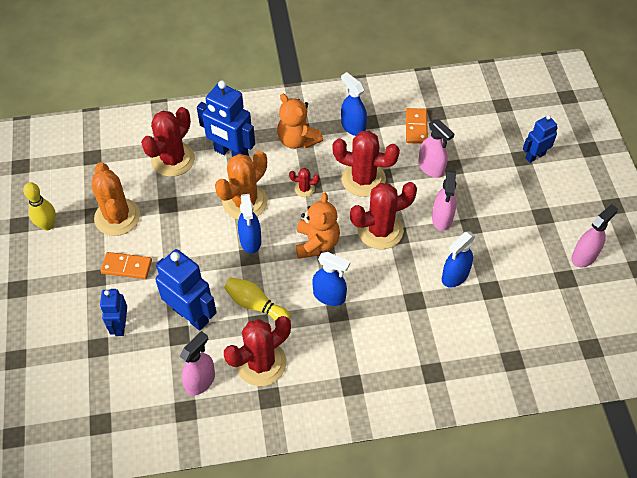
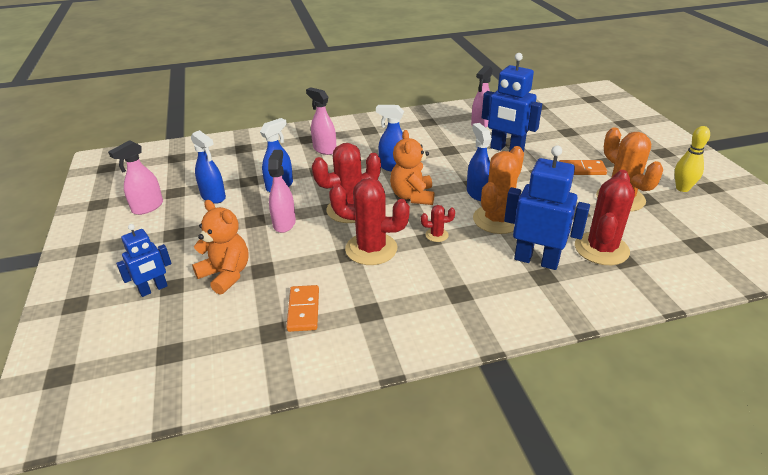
camera: 175 degrees right, 20 degrees down
blue robot [100,289,127,336] -> none
yellow bowling pin [224,278,290,321] -> none
red cactus [224,316,291,386] -> none
orange teddy bear [277,93,323,149] -> orange teddy bear moved to [192,200,249,295]
blue spray bottle [341,72,367,136] -> blue spray bottle moved to [191,130,226,204]
pink spray bottle [418,119,454,178] -> pink spray bottle moved to [306,87,336,155]

